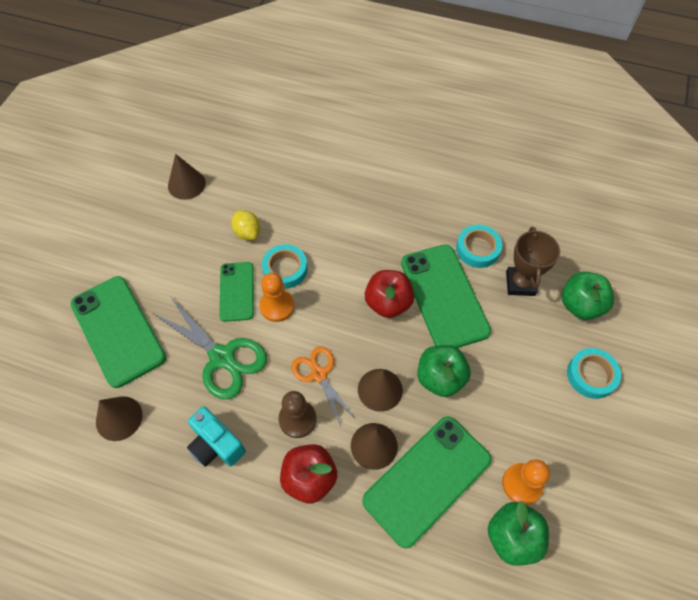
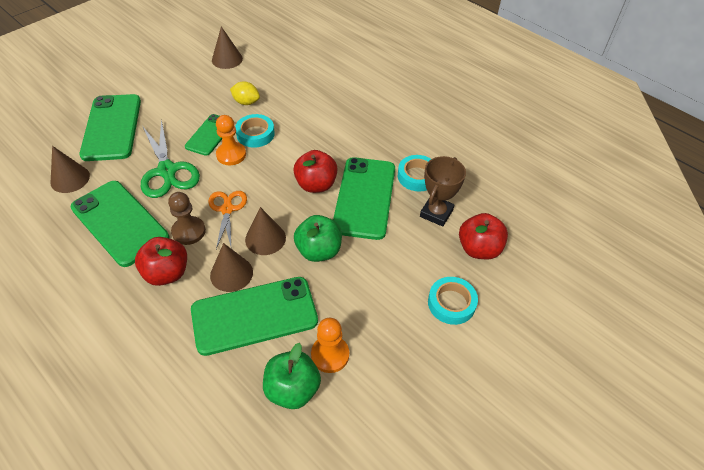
camera: 25 degrees right, 10 degrees down
turquoise camera [187,406,246,467] -> green phone [71,181,169,267]
yellow lemon [231,210,260,240] -> yellow lemon turned 60 degrees counterclockwise [230,81,260,105]
green apple [562,272,614,320] -> red apple [459,213,508,259]

